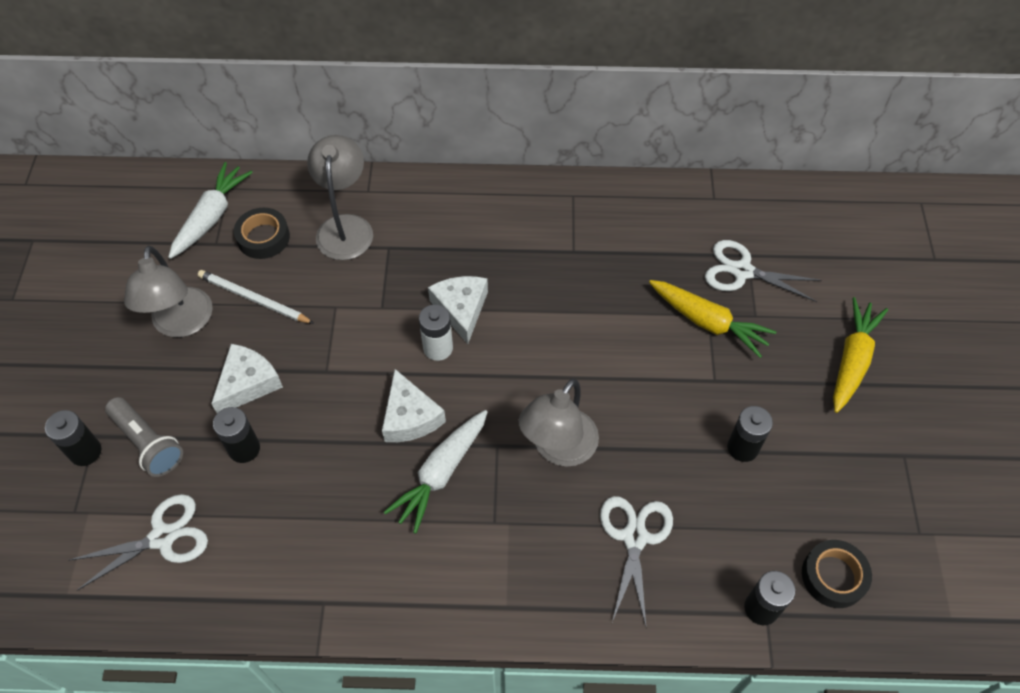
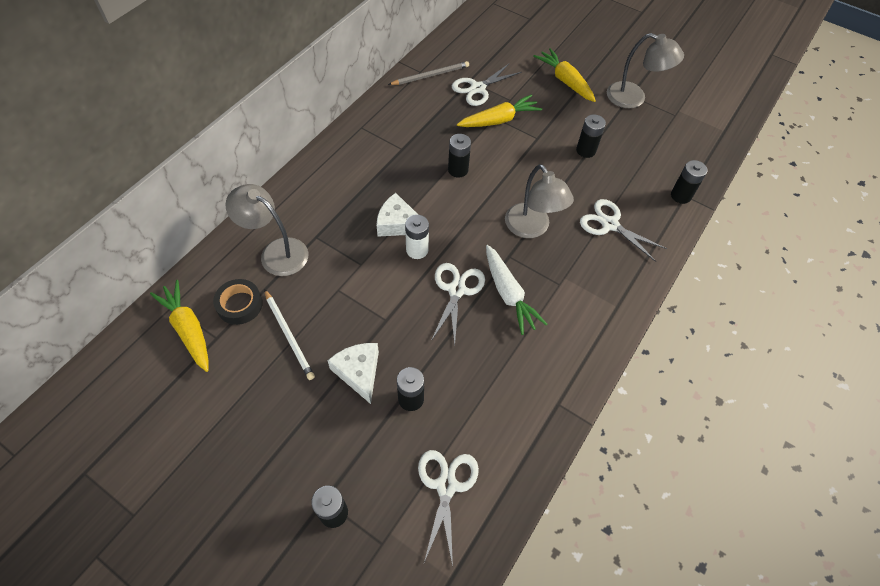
camera: 60 degrees left, 0 degrees up
grey flashlight [105,397,183,477] -> none
grey lamp [124,245,213,337] -> grey lamp moved to [607,33,684,108]
white carrot [168,162,253,259] -> yellow carrot [150,280,209,372]
white pencil [198,270,314,324] -> white pencil turned 90 degrees counterclockwise [264,289,315,380]
white cheese [382,369,446,442] -> white scissors [431,263,485,345]
black tape [802,540,872,608] -> none
none -> grey pencil [388,61,469,85]
none -> black battery [448,134,471,178]

